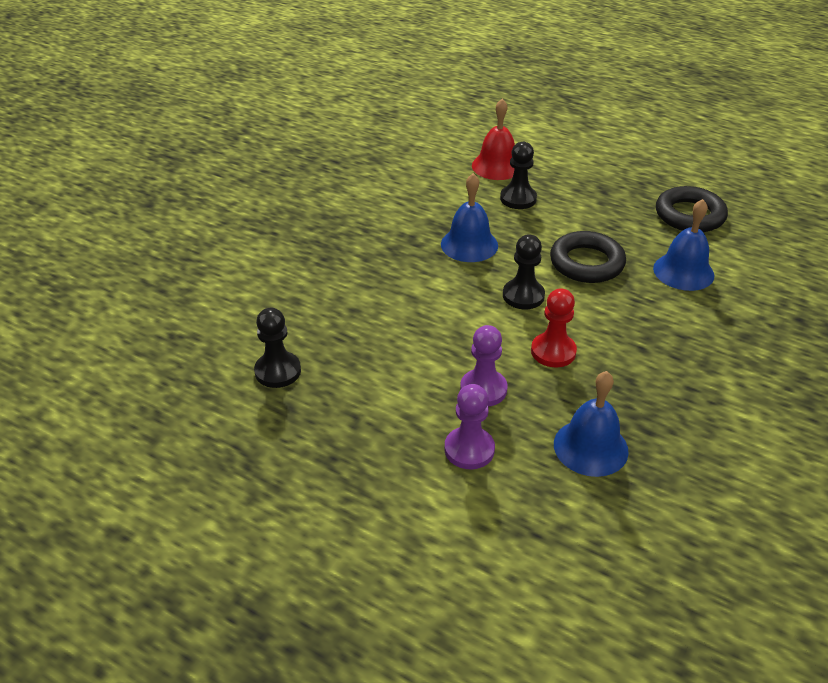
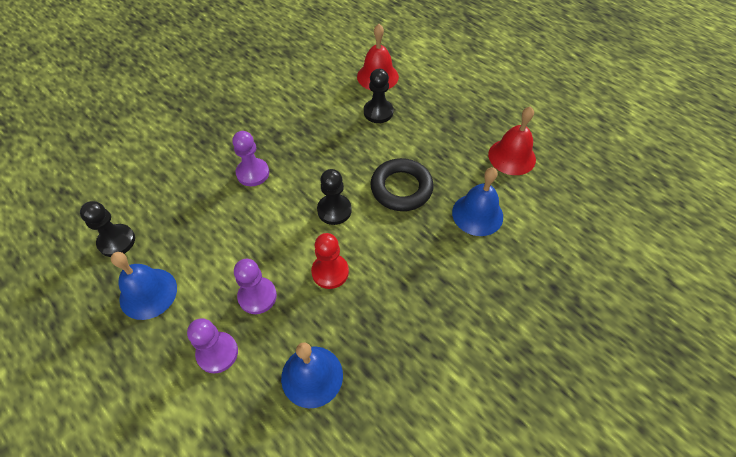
camera: 15 degrees right, 15 degrees up
blue bell [441,173,498,262] -> blue bell moved to [111,252,177,320]
black ring [656,186,728,232] -> red bell [488,106,536,175]
none -> purple pawn [232,131,269,186]

